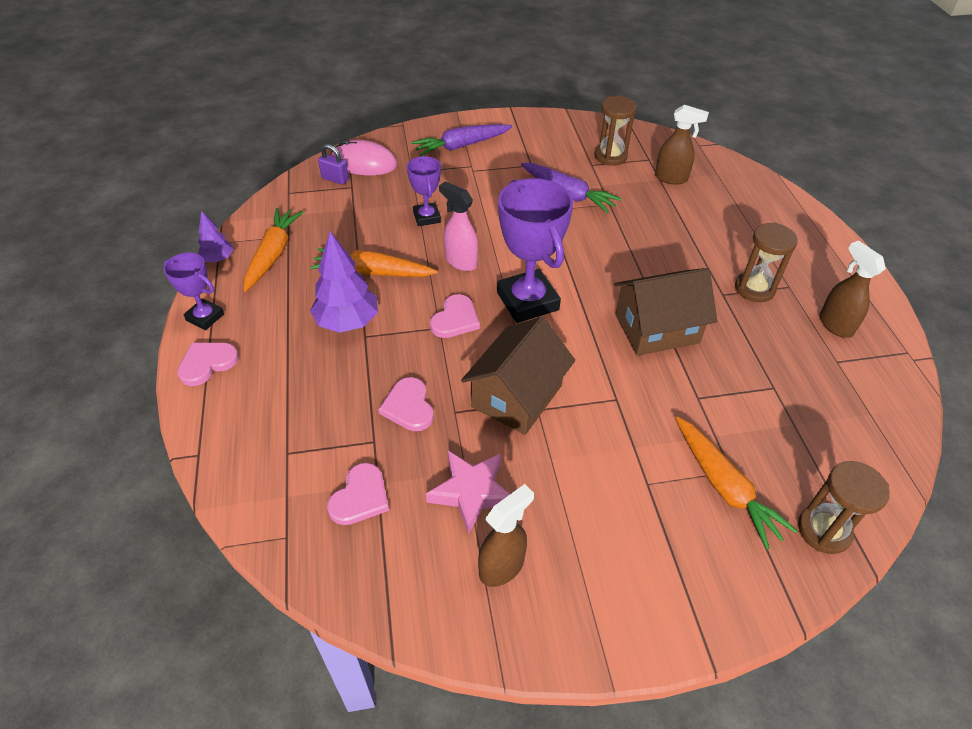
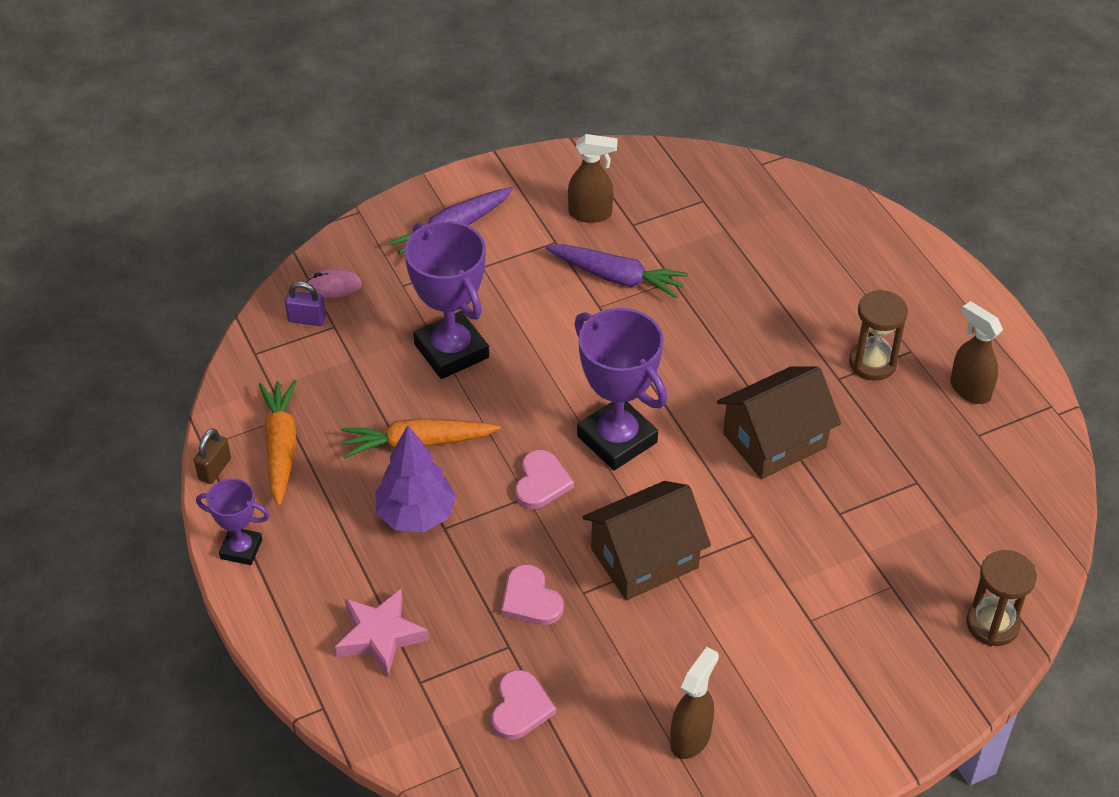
camera: 15 degrees left, 0 degrees up
pink heart [177,343,239,386] -> none
purple tree [198,211,234,262] -> brown padlock [194,428,231,484]
pink mouse [331,139,397,175] -> pink mouse [306,268,362,298], size x0.60
purple trophy [407,156,441,226] -> purple trophy [404,221,489,379], size x1.83
pink star [426,451,510,534] -> pink star moved to [335,589,429,676]
pink spray bottle [439,181,478,271] -> none
brown house [461,317,575,435] -> brown house turned 45 degrees clockwise [583,481,711,600]
brown hourglass [595,96,637,166] -> none
brown spray bottle [655,105,709,185] -> brown spray bottle moved to [568,134,618,223]
orange carrot [676,417,798,549] -> none

